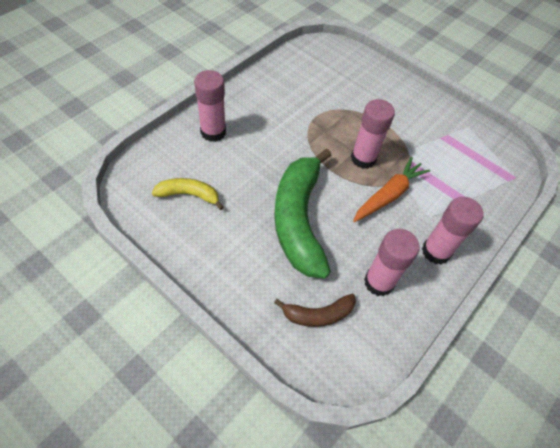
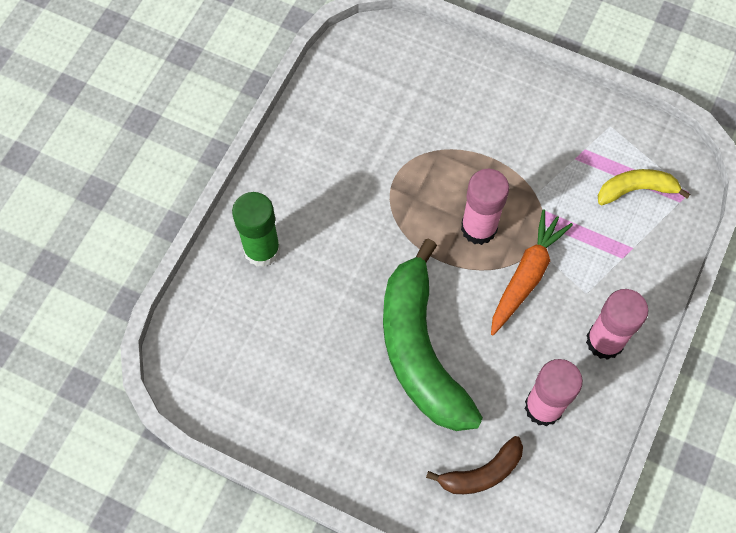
camera: 10 degrees left, 10 degrees up
yellow banana [152,178,224,210] -> yellow banana moved to [598,169,690,206]
pink glue stick [194,70,226,142] -> green glue stick [232,192,280,267]

